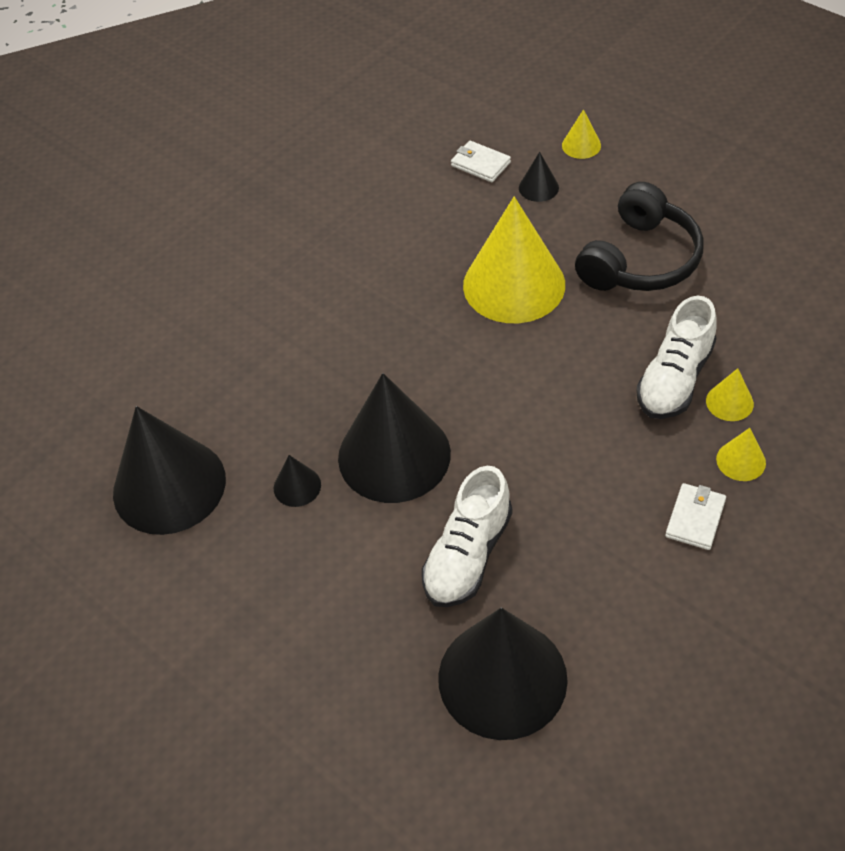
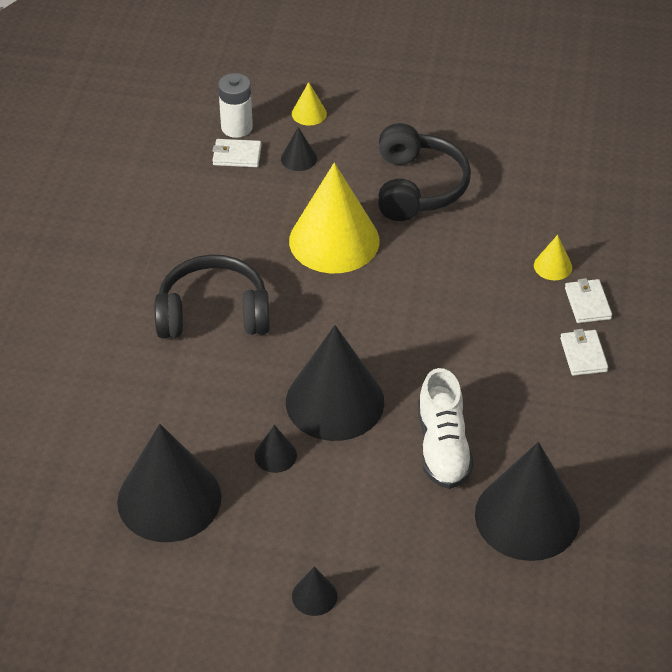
camera: 35 degrees left, 5 degrees down
white shoe [636,296,717,419] -> none
yellow cone [716,428,766,481] -> white wallet [565,278,612,323]
none -> black headphones [154,254,270,339]
none -> white battery [218,73,253,138]
none -> black cone [292,567,337,616]

